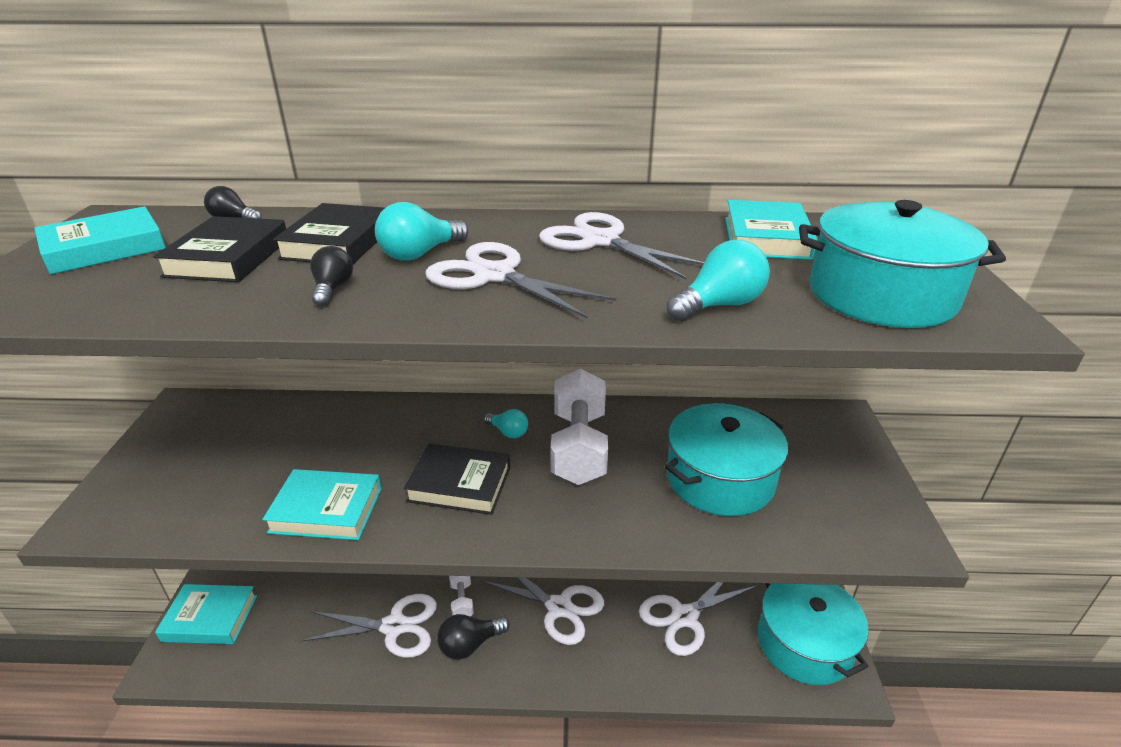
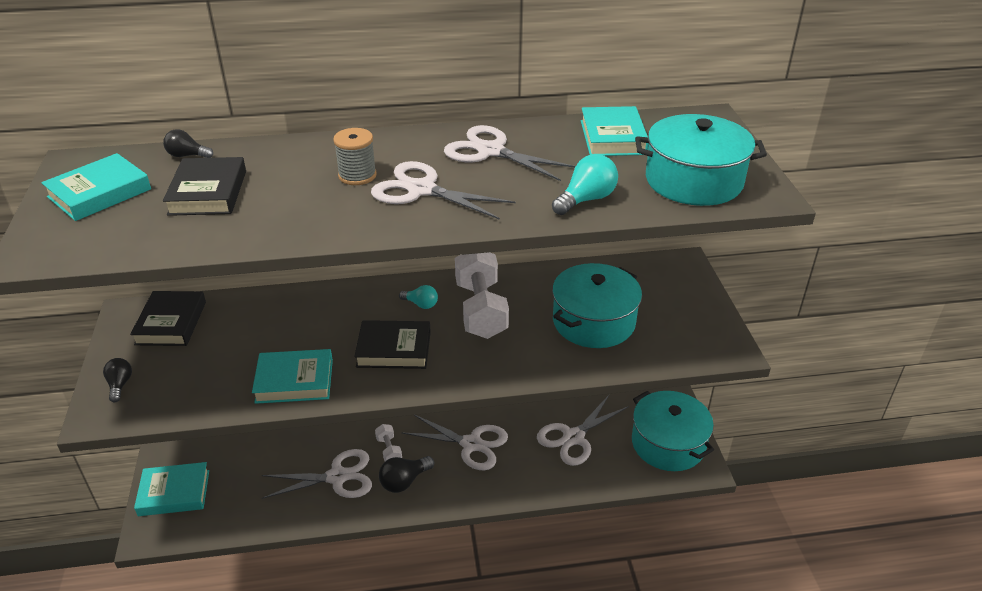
camera: 10 degrees left, 5 degrees up
black book [273,203,385,264] -> black book moved to [130,291,206,346]
black light bulb [310,246,353,306] -> black light bulb moved to [103,358,132,402]
turquoise light bulb [375,202,469,261] -> grey spool [333,128,377,185]

